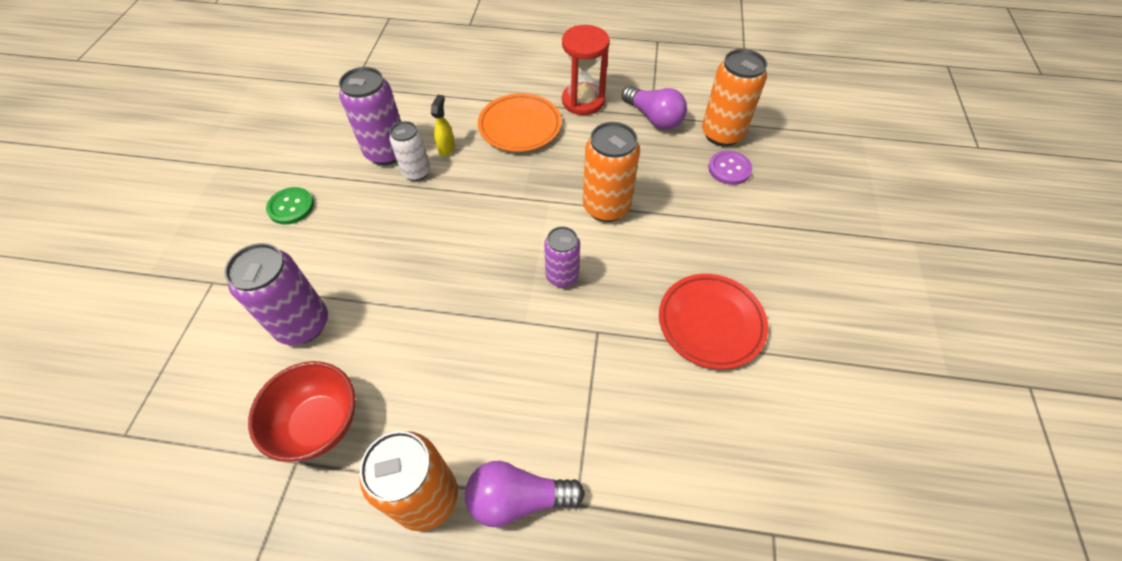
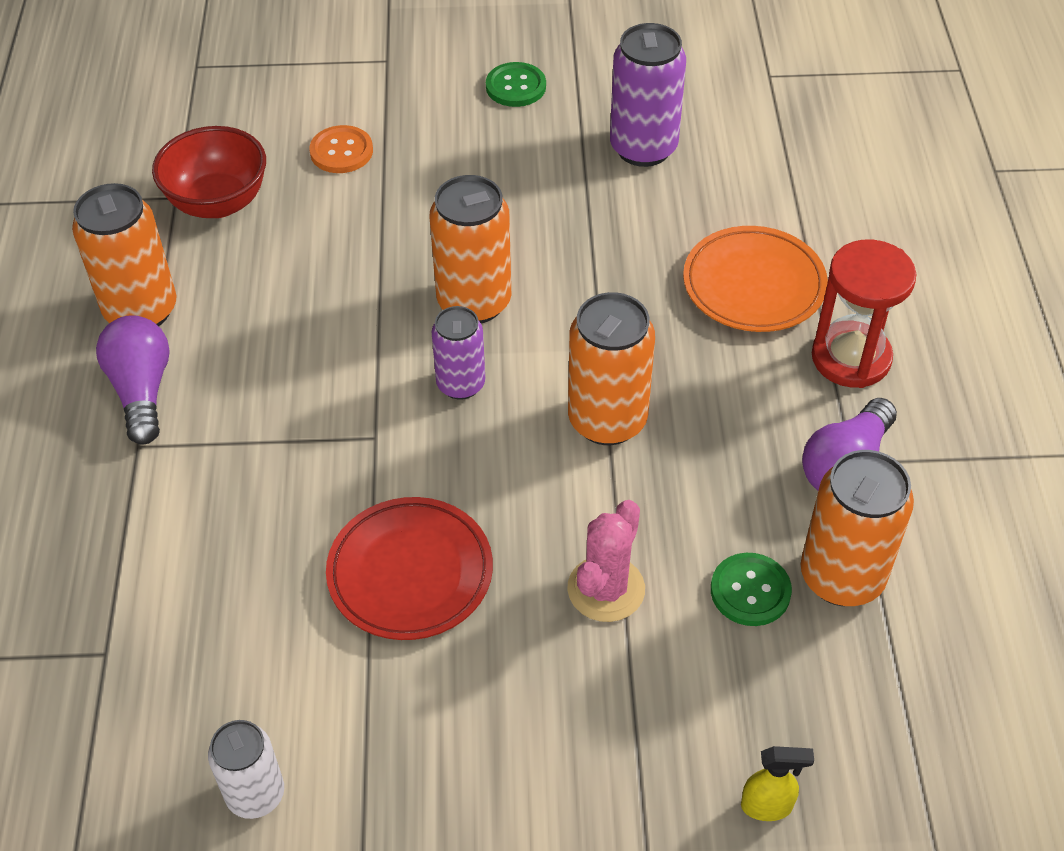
camera: 80 degrees right, 5 degrees down
purple can [224,243,328,345] -> orange button [309,125,373,173]
white can [390,121,430,181] -> white can moved to [208,720,284,819]
yellow spray bottle [431,95,455,156] -> yellow spray bottle moved to [741,746,814,821]
purple button [708,151,752,185] -> green button [711,553,792,626]
none -> orange can [430,175,511,323]
none -> pink cactus [567,500,645,622]

